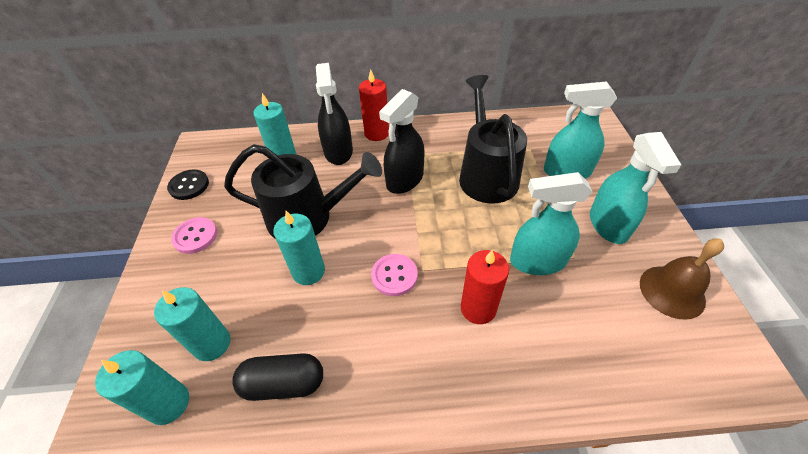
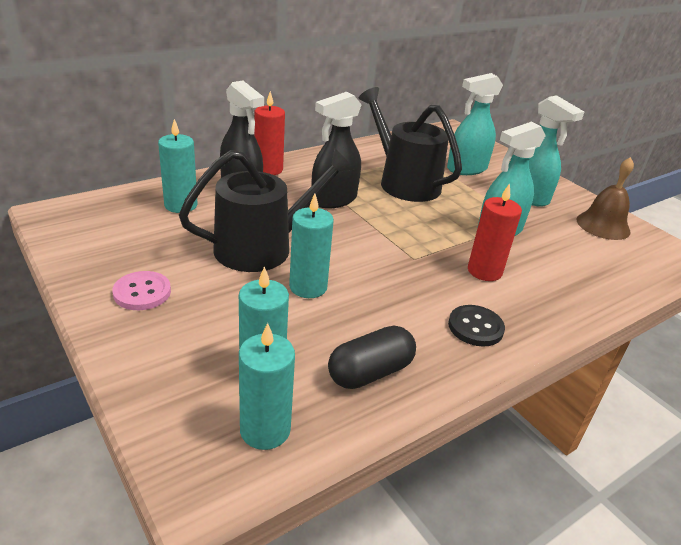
camera: 35 degrees left, 15 degrees down
black button [167,169,209,200] -> black button moved to [448,305,505,347]
pink button [371,254,418,296] -> none
black spray bottle [379,89,424,194] -> black spray bottle turned 45 degrees clockwise [311,92,362,209]

